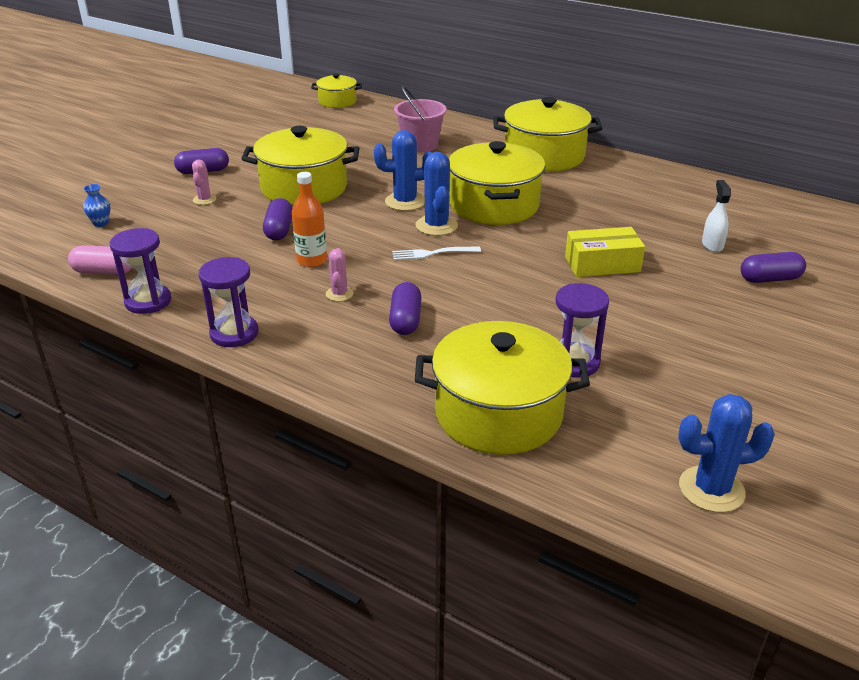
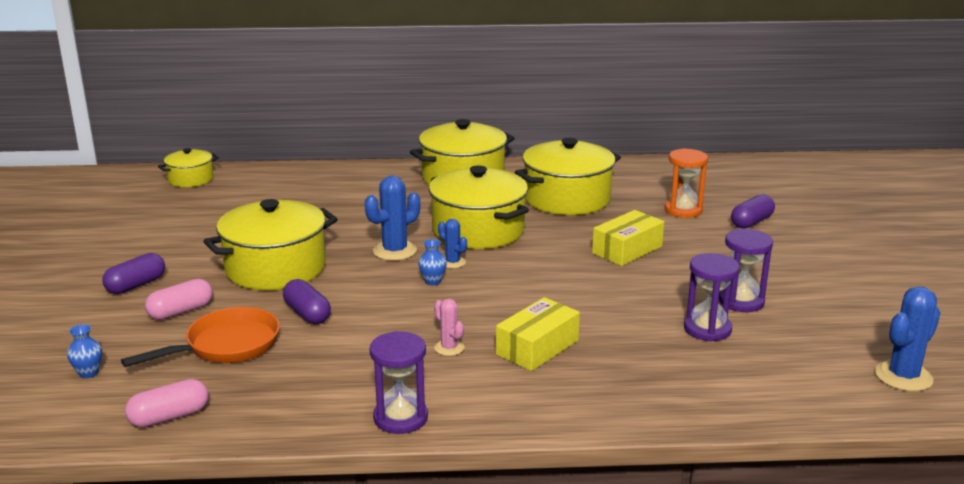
camera: 35 degrees left, 10 degrees down
purple hourglass [110,228,171,314] -> purple hourglass moved to [719,229,773,312]
pink cactus [192,159,216,205] -> pink capsule [145,279,213,320]
orange bottle [292,172,327,267] -> none
purple capsule [389,282,422,335] -> yellow box [496,297,580,371]
white fork [392,246,481,260] -> none
pink bucket [394,86,447,152] -> none
yellow pot [415,321,590,455] -> yellow pot moved to [515,138,621,215]
blue cactus [416,152,458,236] -> blue cactus [438,219,467,268], size x0.58
white spray bottle [702,180,731,252] -> orange hourglass [665,148,708,218]
none -> orange pan [121,307,280,367]
none -> blue vase [418,239,447,285]

